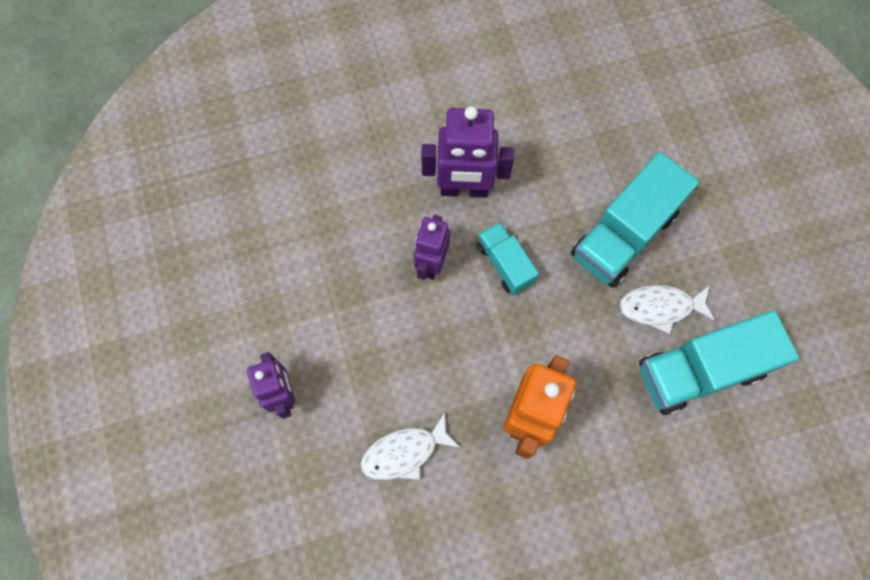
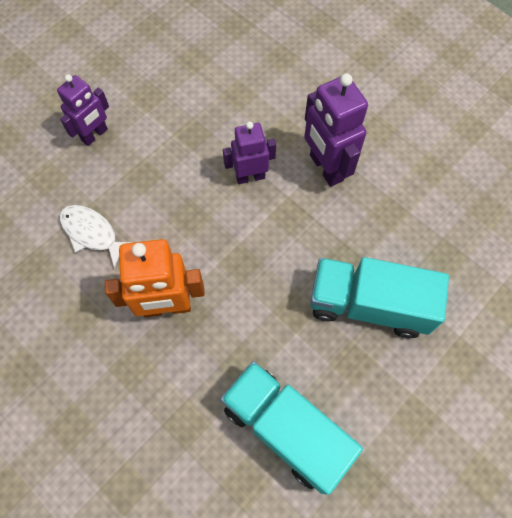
camera: 60 degrees right, 5 degrees down
turquoise truck [477,222,539,295] -> none
white fish [619,285,715,335] -> none

